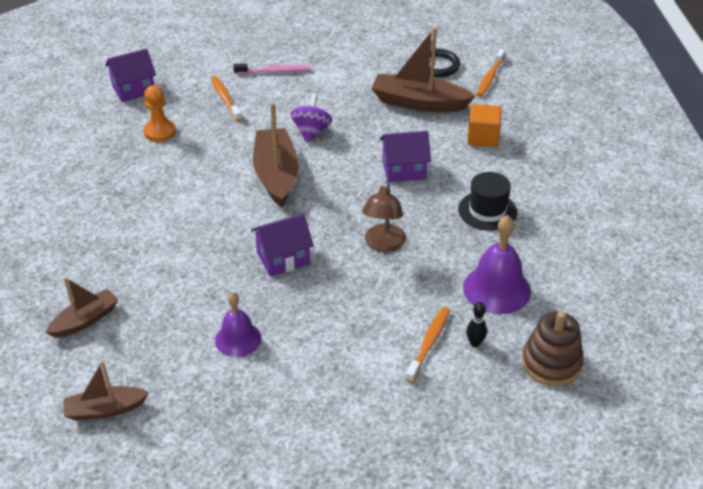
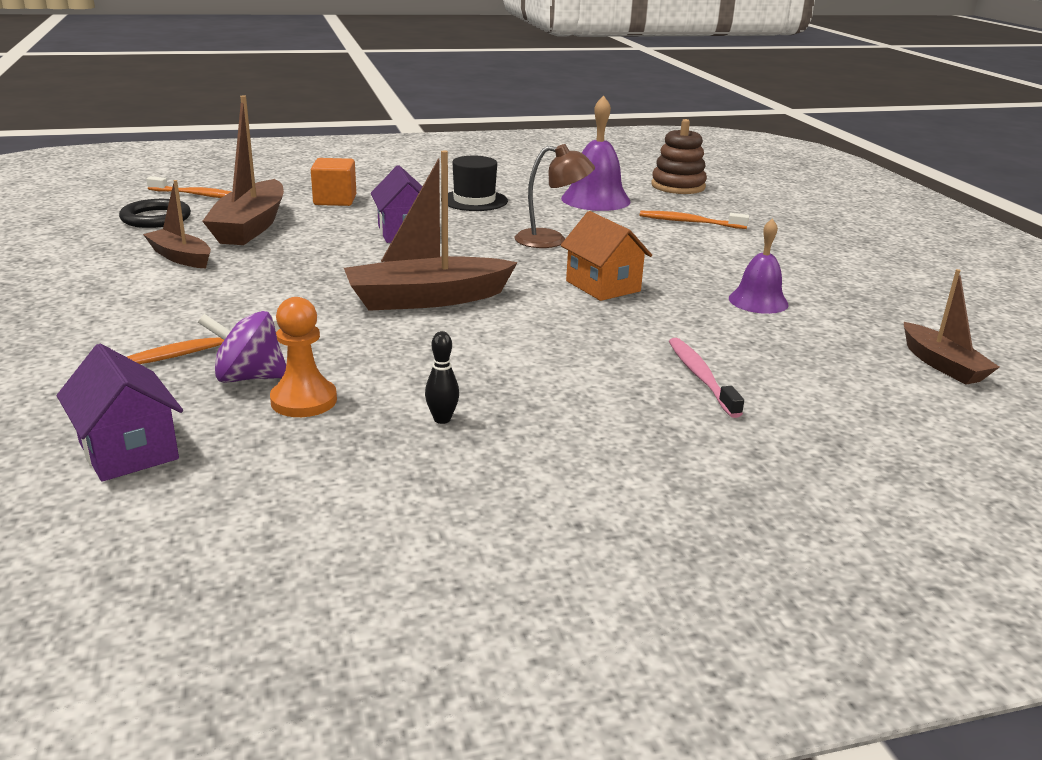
camera: 100 degrees left, 15 degrees down
brown boat [45,277,118,338] -> brown boat moved to [143,180,211,268]
pink toothbrush [233,63,311,74] -> pink toothbrush moved to [669,338,744,418]
purple house [251,214,314,276] -> orange house [561,211,652,301]
purple spinning top [290,93,332,143] -> purple spinning top moved to [198,311,286,383]
black bowling pin [466,302,487,347] -> black bowling pin moved to [425,331,459,424]

